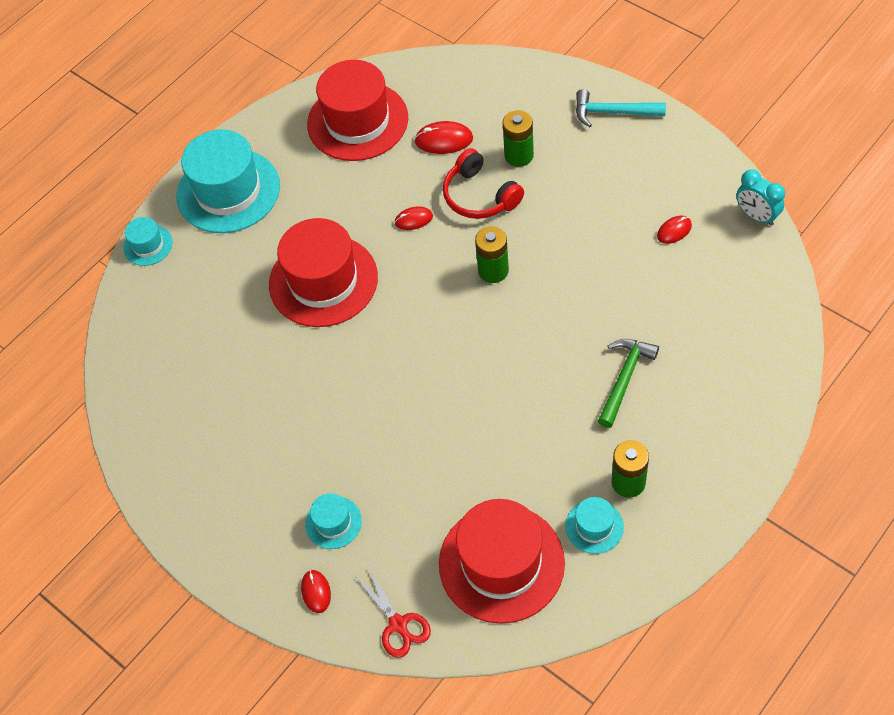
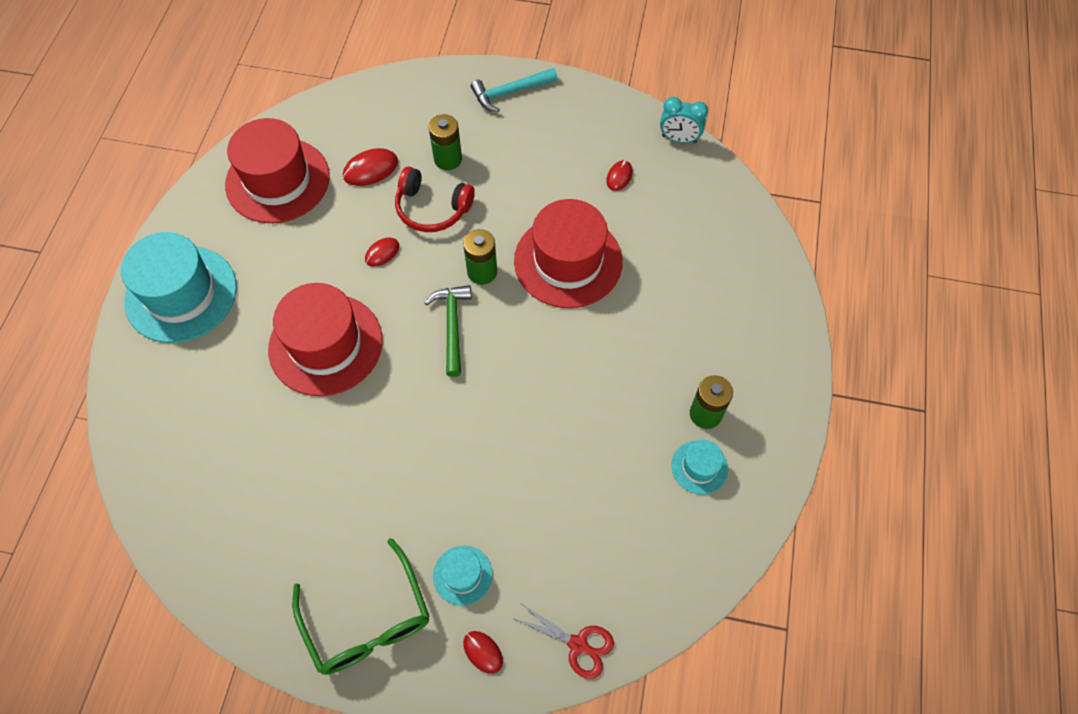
camera: 35 degrees left, 5 degrees up
turquoise hat [123,217,173,266] -> none
red hat [439,499,565,624] -> red hat moved to [514,199,623,308]
green hammer [598,339,659,428] -> green hammer moved to [425,285,472,377]
none -> green glasses [292,538,430,675]

